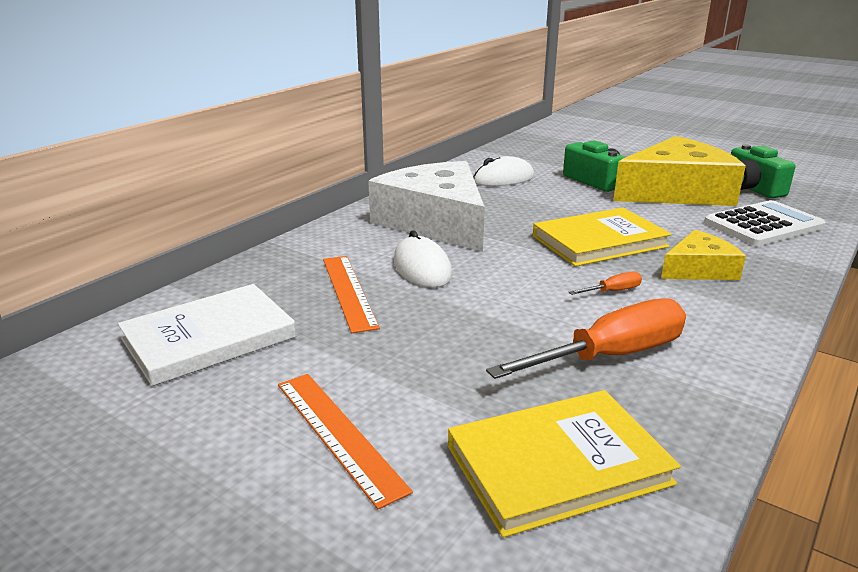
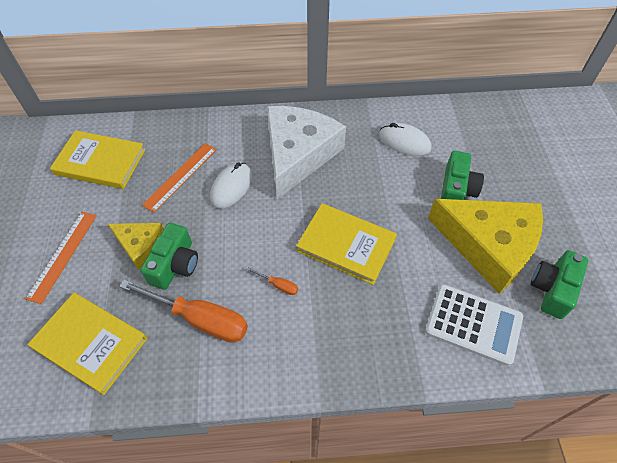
camera: 50 degrees right, 30 degrees up
white book [118,284,296,386] -> yellow book [50,130,145,189]
yellow cheese [661,230,746,280] -> yellow cheese moved to [108,223,164,270]
none -> green camera [140,223,198,290]

